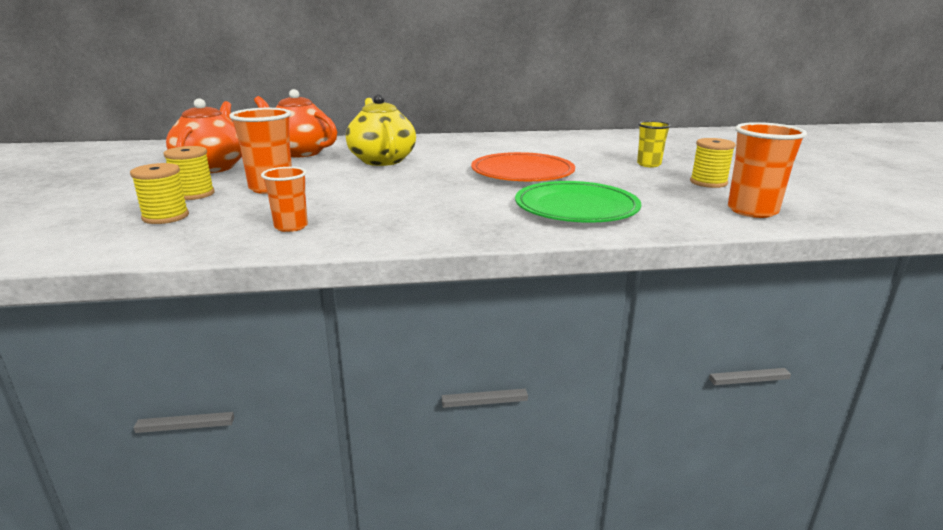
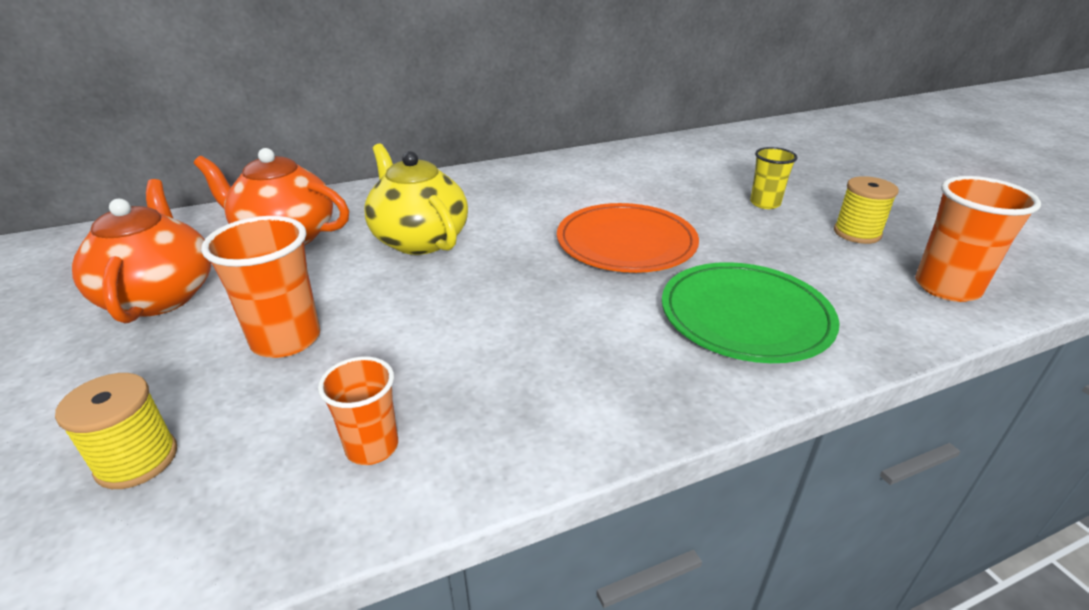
camera: 15 degrees left, 10 degrees up
yellow spool [164,146,215,200] -> none

